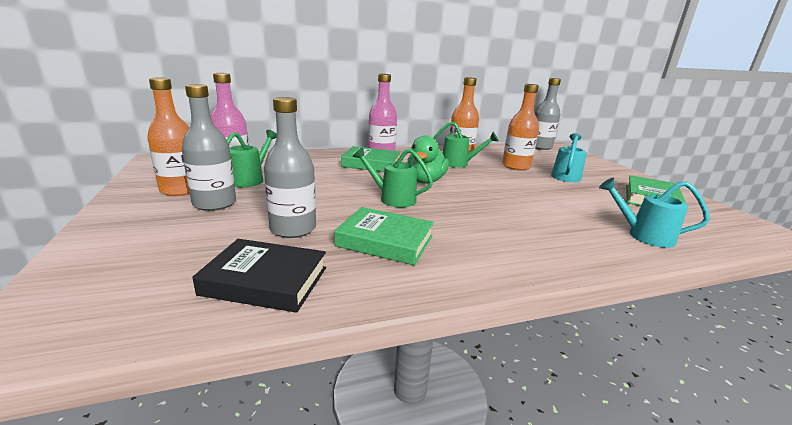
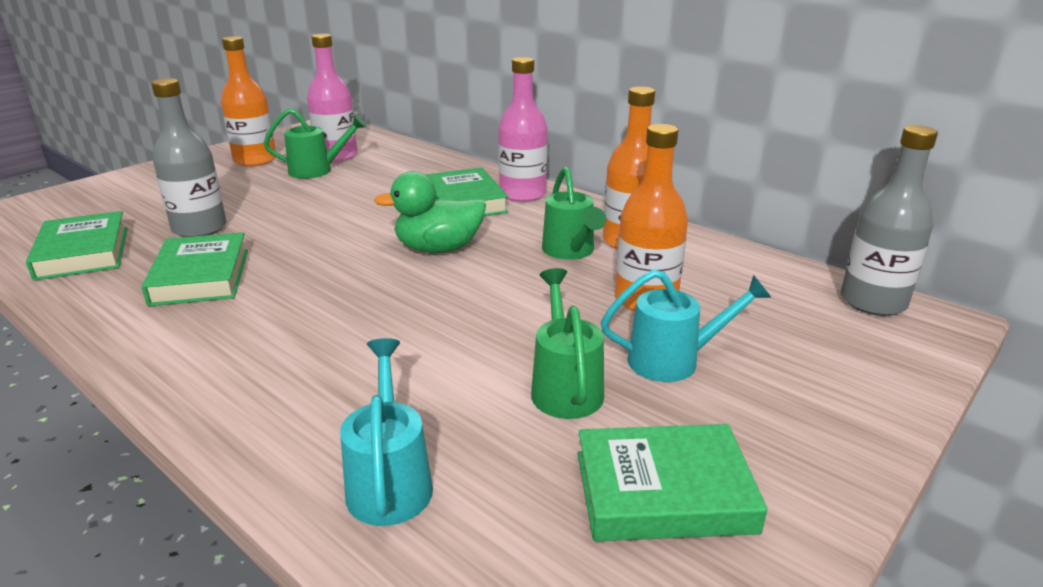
camera: 60 degrees right, 5 degrees up
grey bottle [182,84,236,211] -> none
black book [192,239,326,313] -> green book [26,211,128,281]
green watering can [352,147,433,207] -> green watering can moved to [531,268,604,419]

